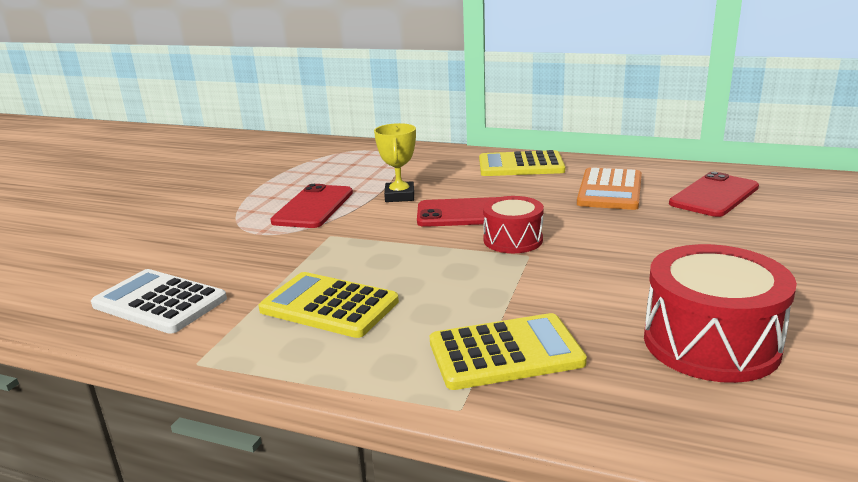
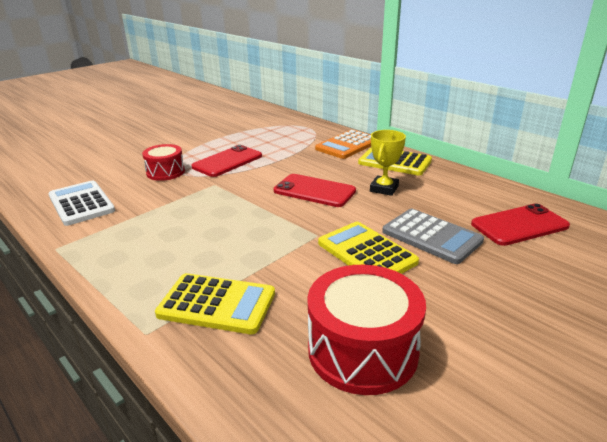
camera: 25 degrees right, 5 degrees up
yellow calculator [259,272,399,338] -> yellow calculator moved to [318,222,419,274]
yellow trophy [374,123,416,202] -> yellow trophy moved to [370,130,406,196]
red drum [483,196,544,253] -> red drum moved to [142,144,185,181]
orange calculator [577,168,642,210] -> orange calculator moved to [315,130,371,159]
none -> grey calculator [382,209,484,264]

